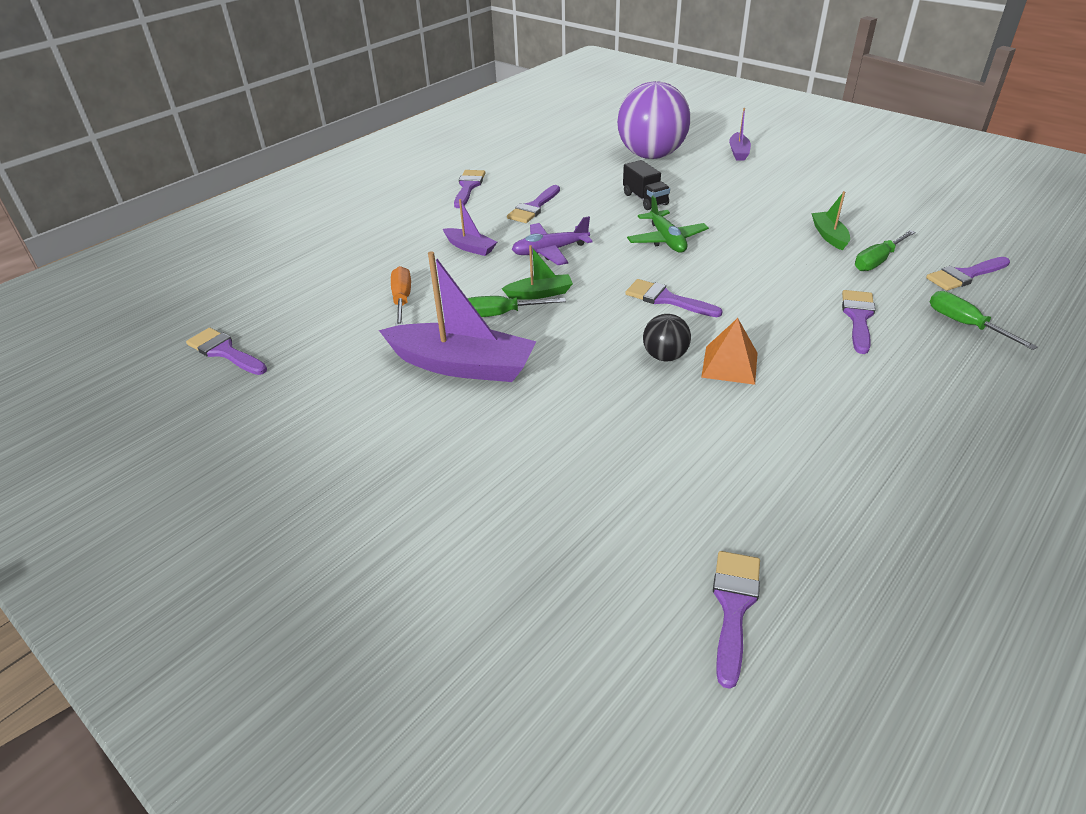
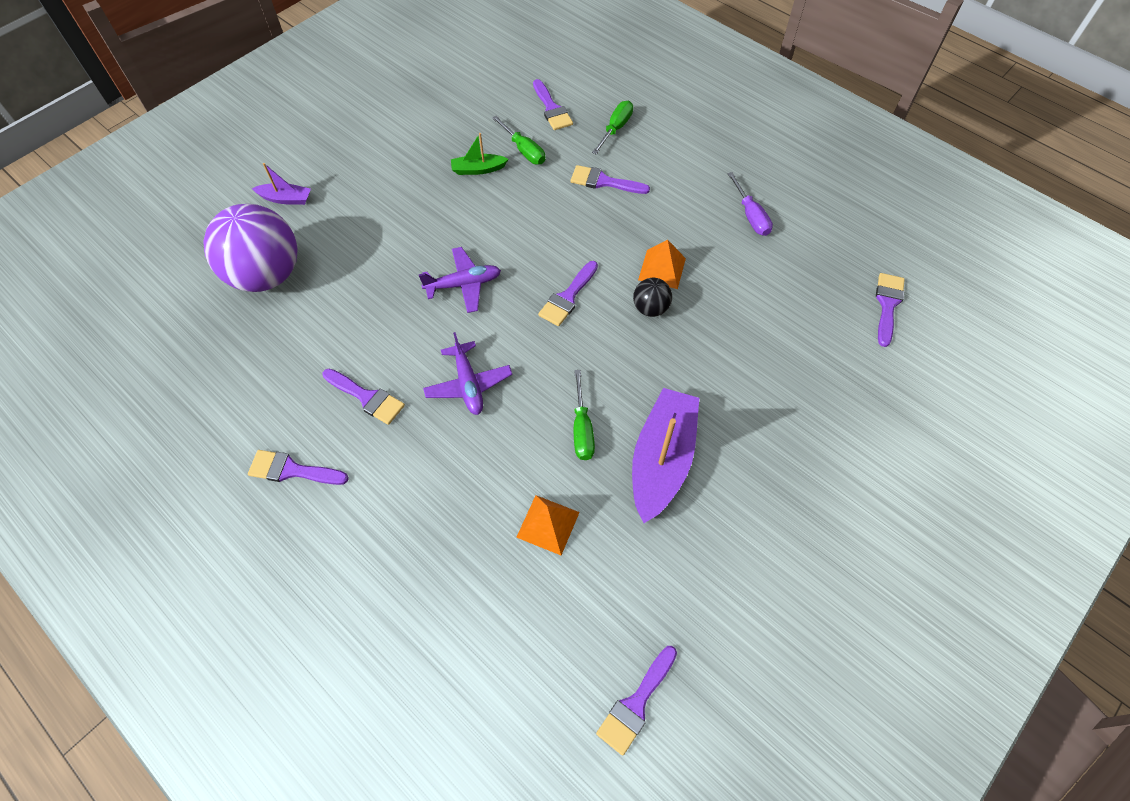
camera: 90 degrees left, 20 degrees up
orange screwdriver [391,266,411,326] -> orange pyramid [516,495,580,555]
purple boat [443,199,497,256] -> none
green boat [502,245,573,300] -> none
black truck [623,160,670,210] -> none
green plane [627,195,709,253] -> purple plane [418,247,501,313]
purple brush [713,551,760,689] -> purple brush turned 90 degrees clockwise [876,273,905,347]
green screwdriver [930,291,1038,350] -> green screwdriver turned 150 degrees clockwise [592,101,633,155]
none -> purple screwdriver [728,172,773,236]

